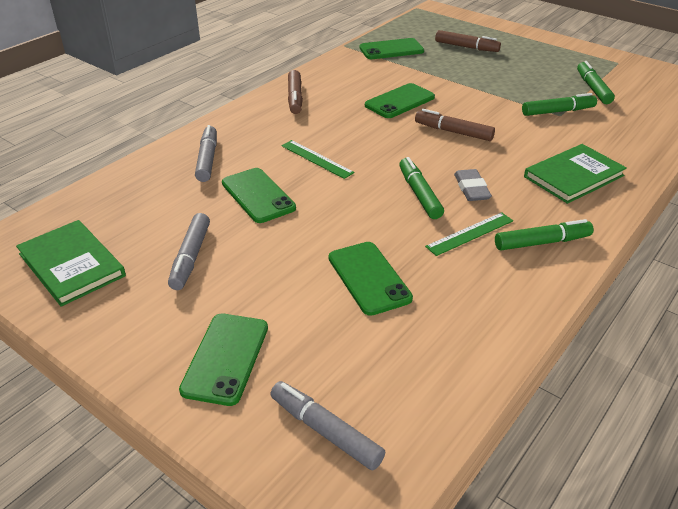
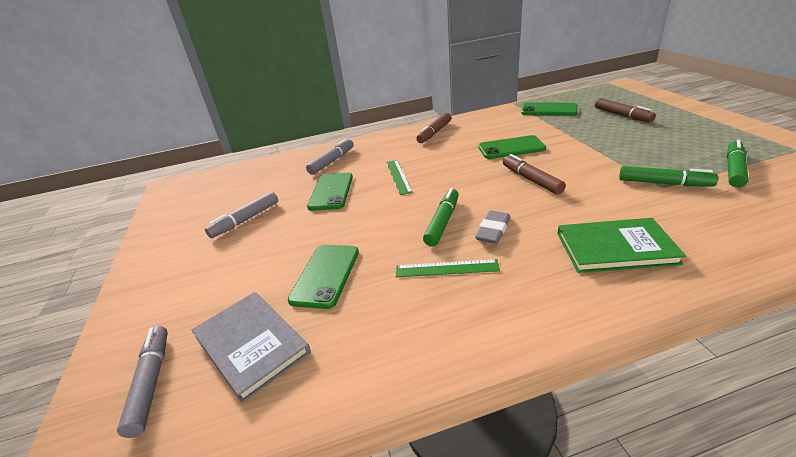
camera: 40 degrees right, 5 degrees down
green book [16,220,126,307] -> none
green phone [179,314,268,406] -> none
green marker [495,219,594,250] -> none
none -> grey book [192,292,311,403]

